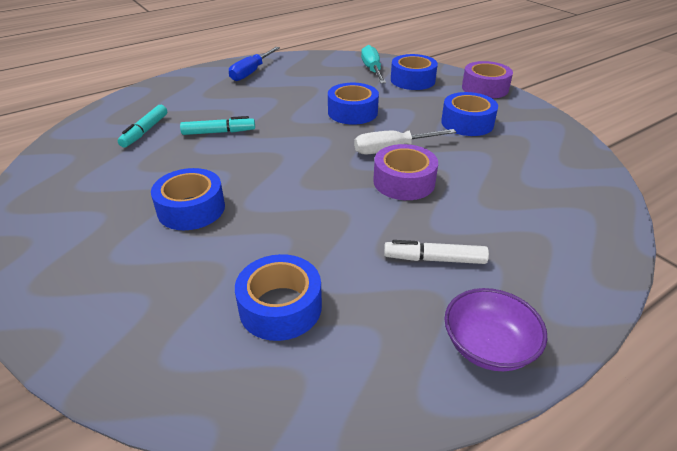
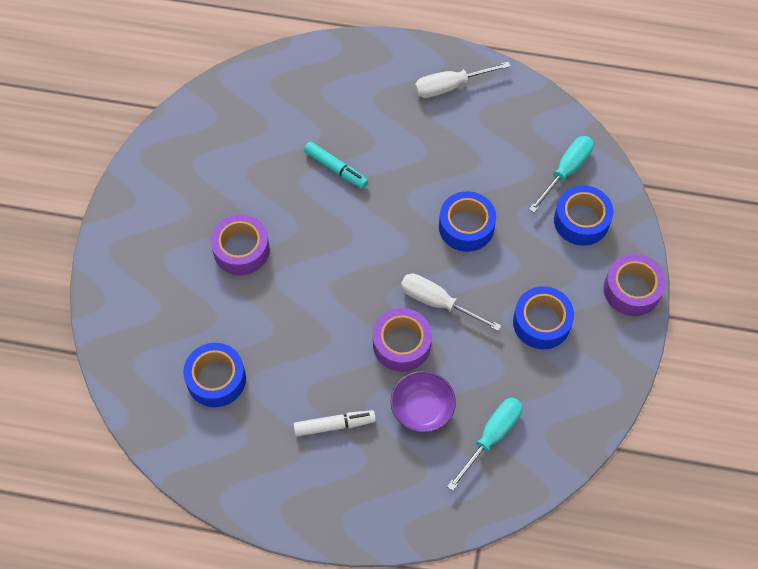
camera: 45 degrees right, 25 degrees up
turquoise marker [118,105,167,148] -> none
blue tape [151,168,225,230] -> purple tape [211,214,270,275]
blue screwdriver [229,47,280,81] -> white screwdriver [415,62,510,98]
white marker [384,240,489,264] -> white marker turned 120 degrees clockwise [293,410,376,437]
purple bowl [444,288,547,371] -> purple bowl moved to [391,371,456,433]
none -> turquoise screwdriver [447,397,522,491]

